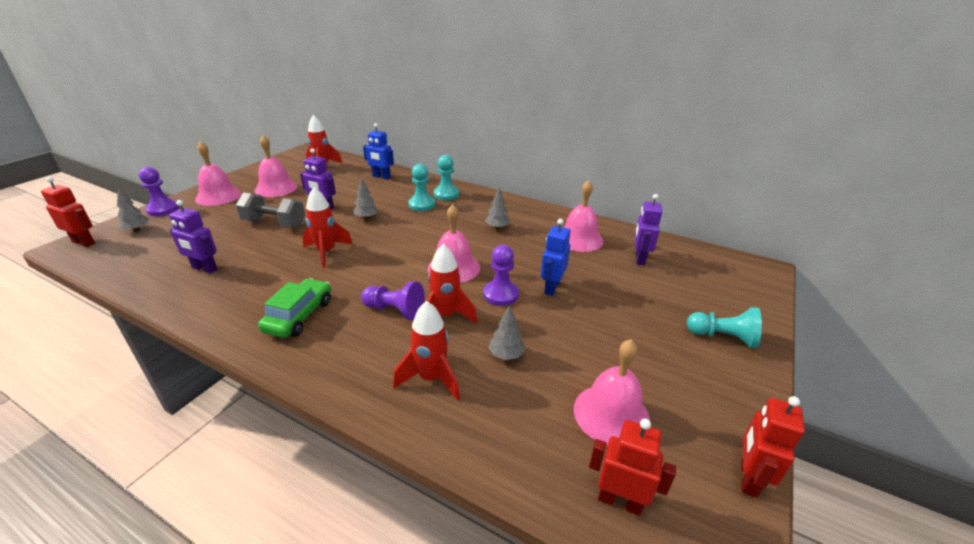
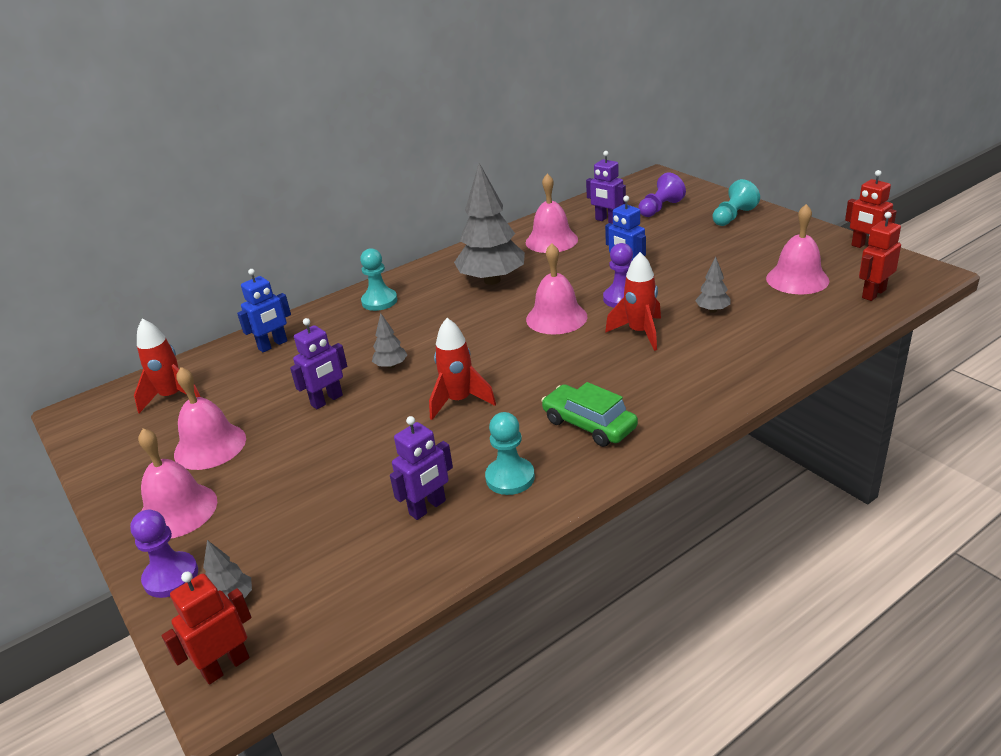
camera: 60 degrees left, 0 degrees up
grey dumbbell [236,192,305,228] -> none
purple pawn [361,281,425,320] -> purple pawn moved to [638,172,686,217]
red rocket [393,301,460,400] -> none
turquoise pawn [408,164,435,211] -> turquoise pawn moved to [485,412,535,495]
grey tree [485,188,511,229] -> grey tree [454,163,525,285], size x2.27

